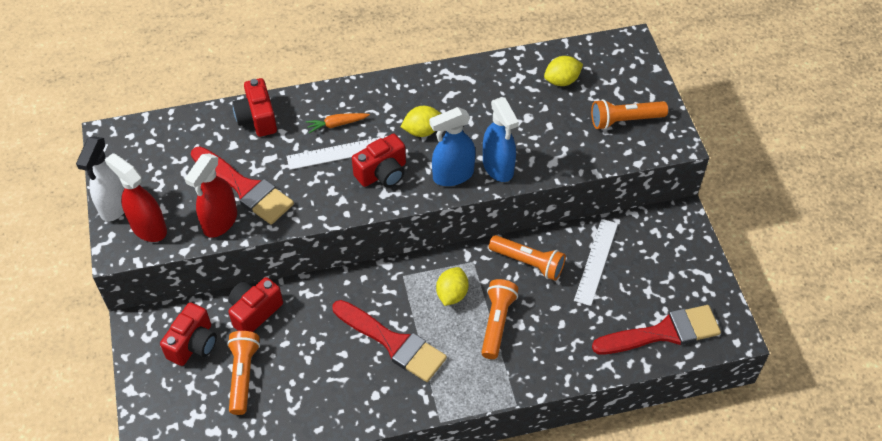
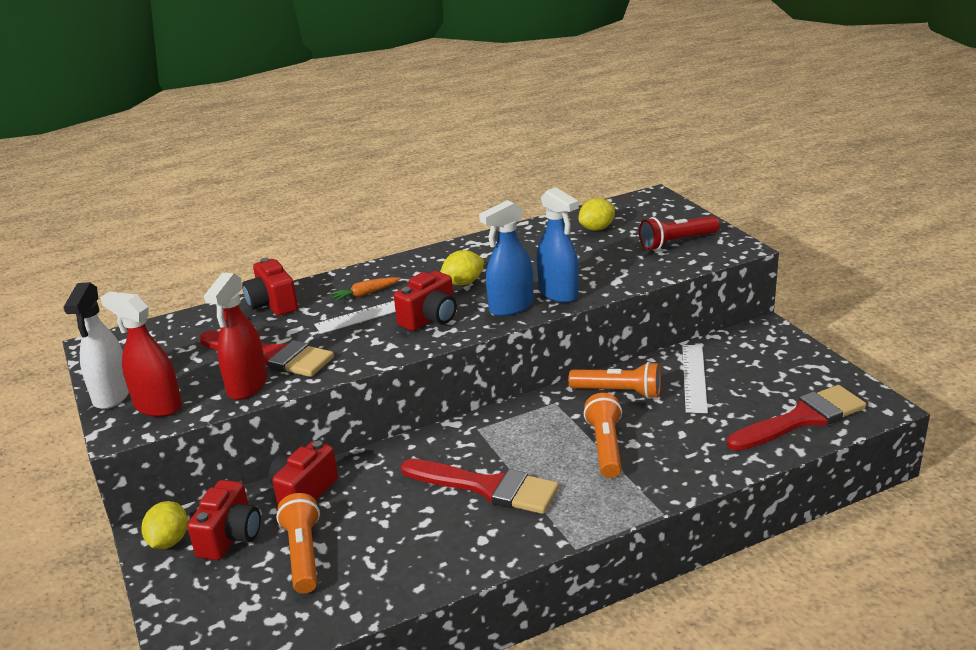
camera: 10 degrees left, 25 degrees down
yellow lemon [436,267,469,306] -> yellow lemon moved to [141,501,188,549]
orange flashlight [591,99,668,130] -> red flashlight [639,216,719,250]

